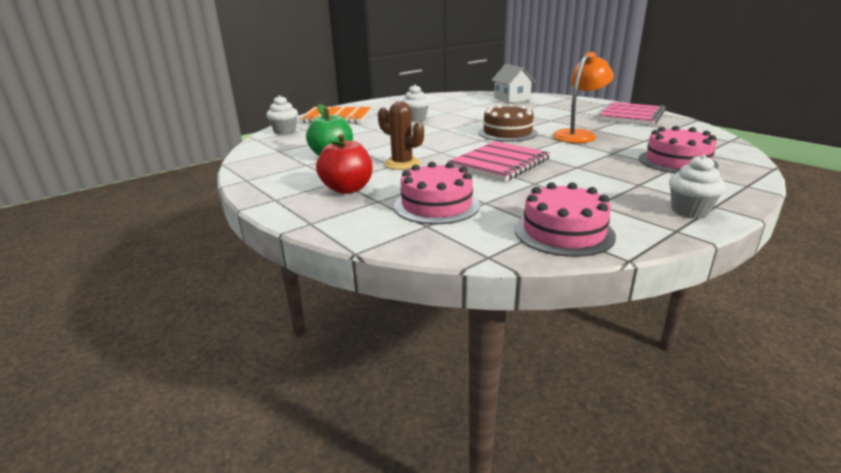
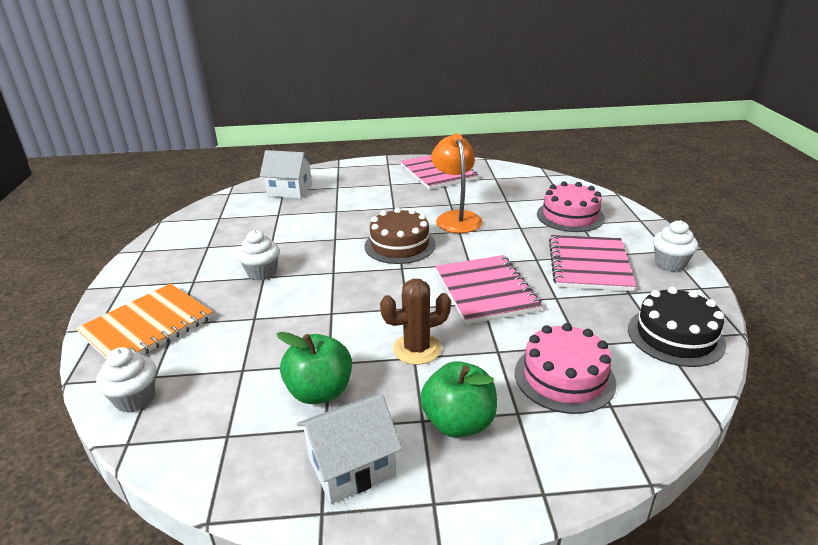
camera: 55 degrees left, 5 degrees up
red apple [316,134,373,194] -> green apple [420,361,497,438]
pink cake [514,182,616,257] -> black cake [628,287,726,367]
none -> white house [297,394,402,504]
none -> pink notebook [549,235,636,291]

